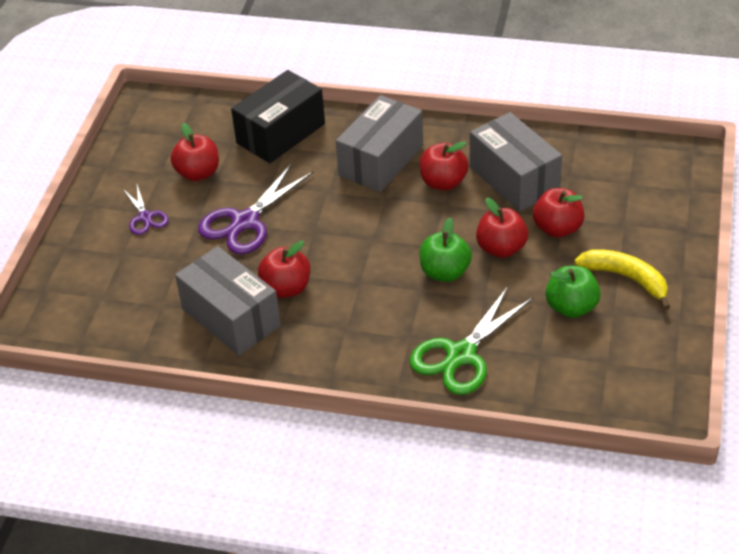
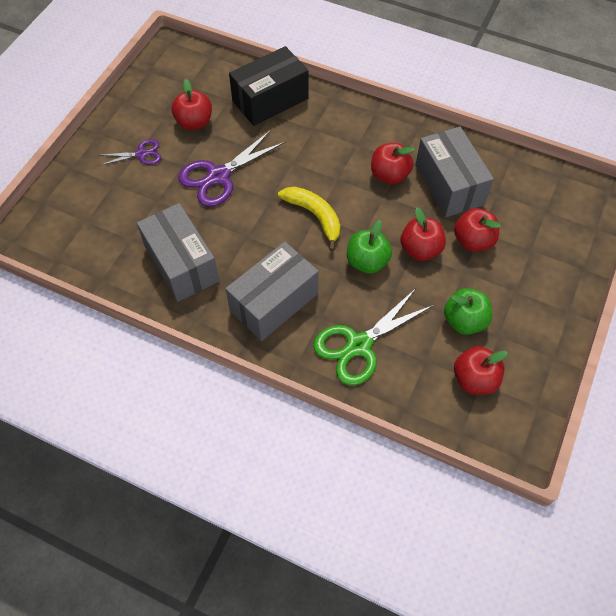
camera: 10 degrees right, 15 degrees up
purple scissors [123,185,169,235] -> purple scissors turned 90 degrees counterclockwise [99,139,161,166]
red apple [258,241,310,298] -> red apple moved to [454,346,508,395]
grey box [336,95,423,192] -> grey box moved to [225,242,319,341]
yellow banana [574,249,670,310] -> yellow banana moved to [278,187,340,251]

